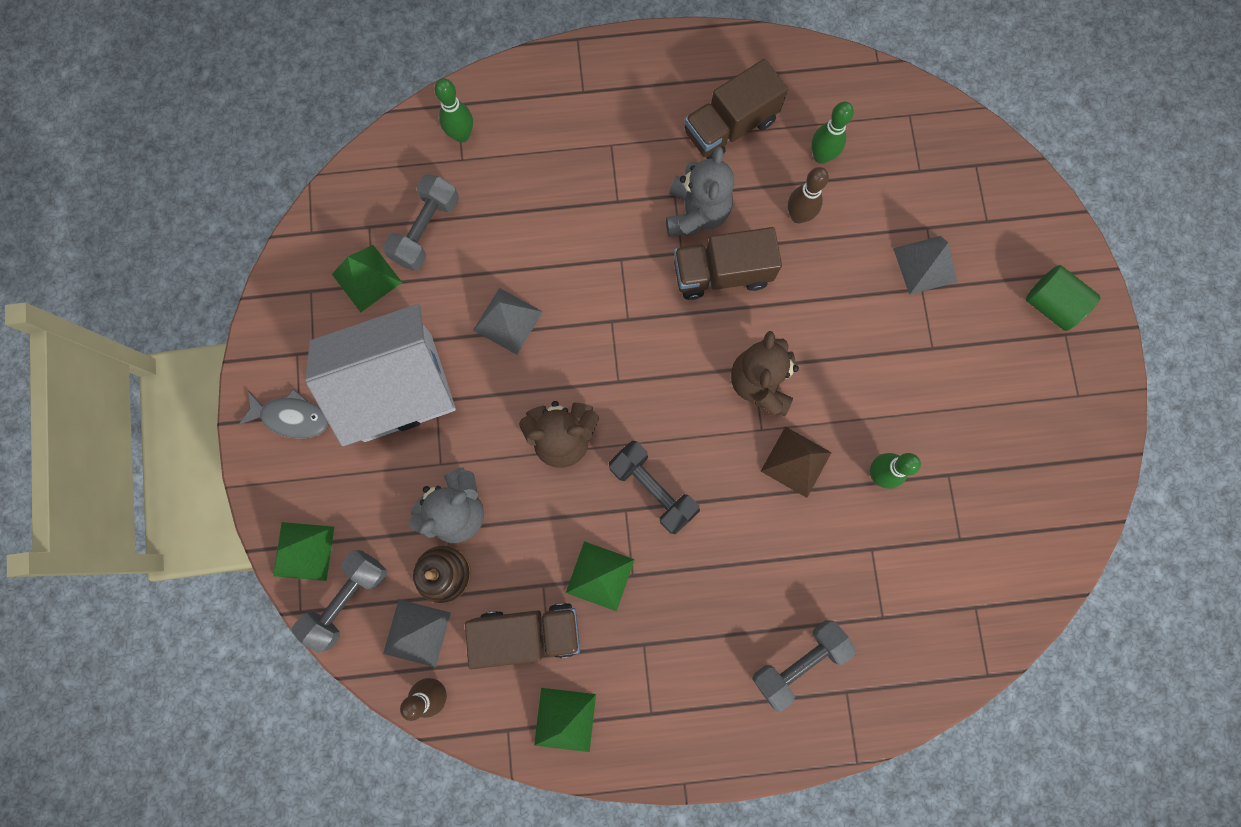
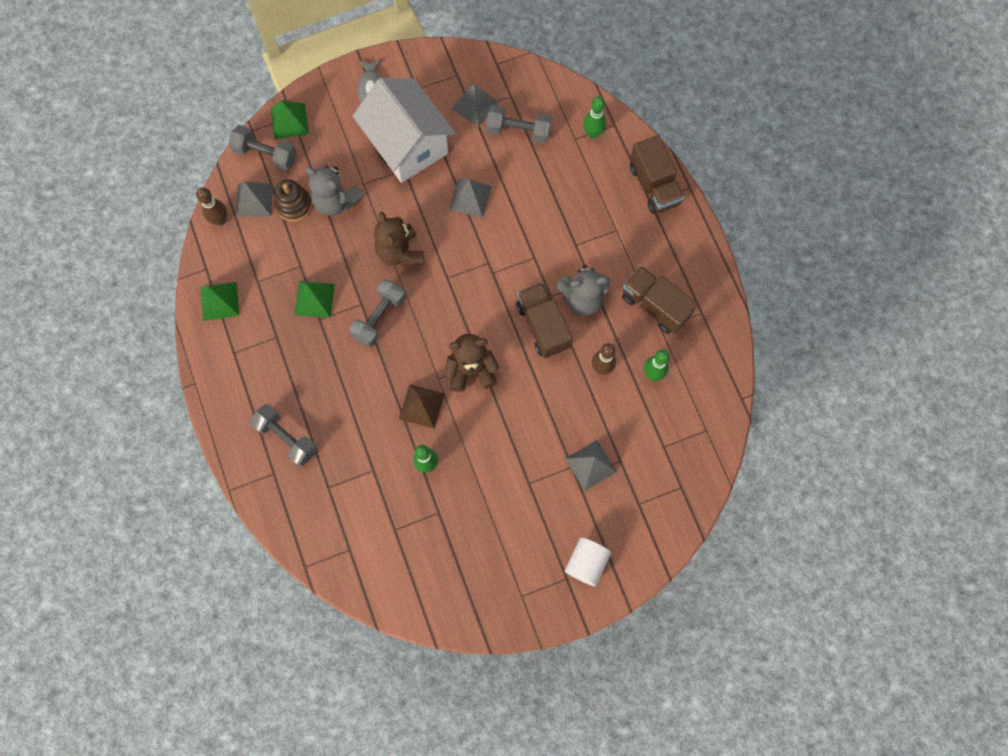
camera: 75 degrees right, 5 degrees down
green pyramid [332,245,402,312] -> grey pyramid [451,84,499,127]
brown truck [465,603,580,669] -> brown truck moved to [630,135,685,214]
black dumbbell [609,441,700,534] -> grey dumbbell [349,279,406,347]
green cylinder [1026,265,1101,331] -> white cylinder [565,537,611,586]

